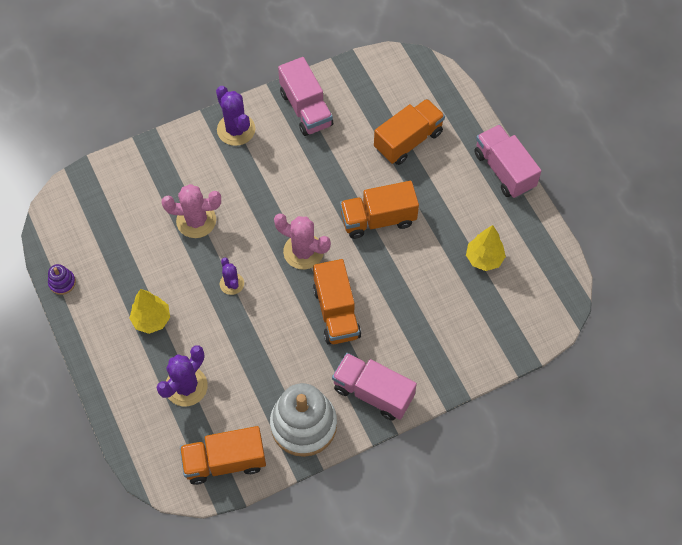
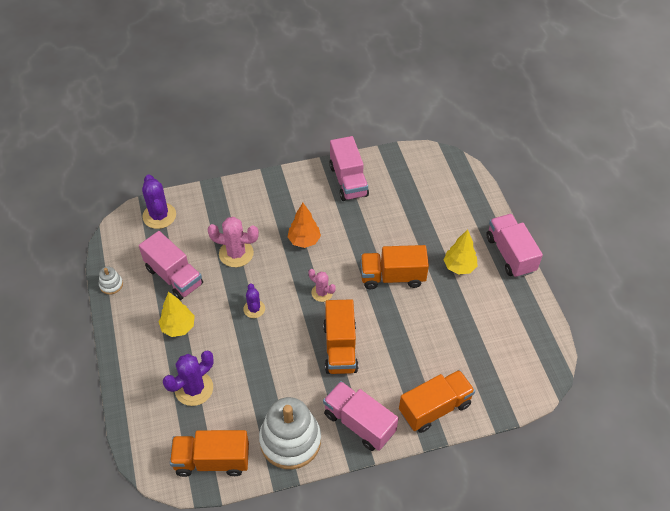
camera: 10 degrees right, 10 degrees down
purple stacking toy [48,264,76,295] -> white stacking toy [99,266,123,295]
purple cactus [216,86,255,146] -> purple cactus moved to [142,174,176,229]
pink cactus [274,214,331,270] -> pink cactus [309,269,336,302], size x0.60
orange truck [374,99,445,165] -> orange truck moved to [399,370,475,433]
yellow tree [466,225,506,271] -> yellow tree moved to [444,230,477,275]
none -> pink truck [139,231,203,300]
none -> orange tree [288,203,321,248]

